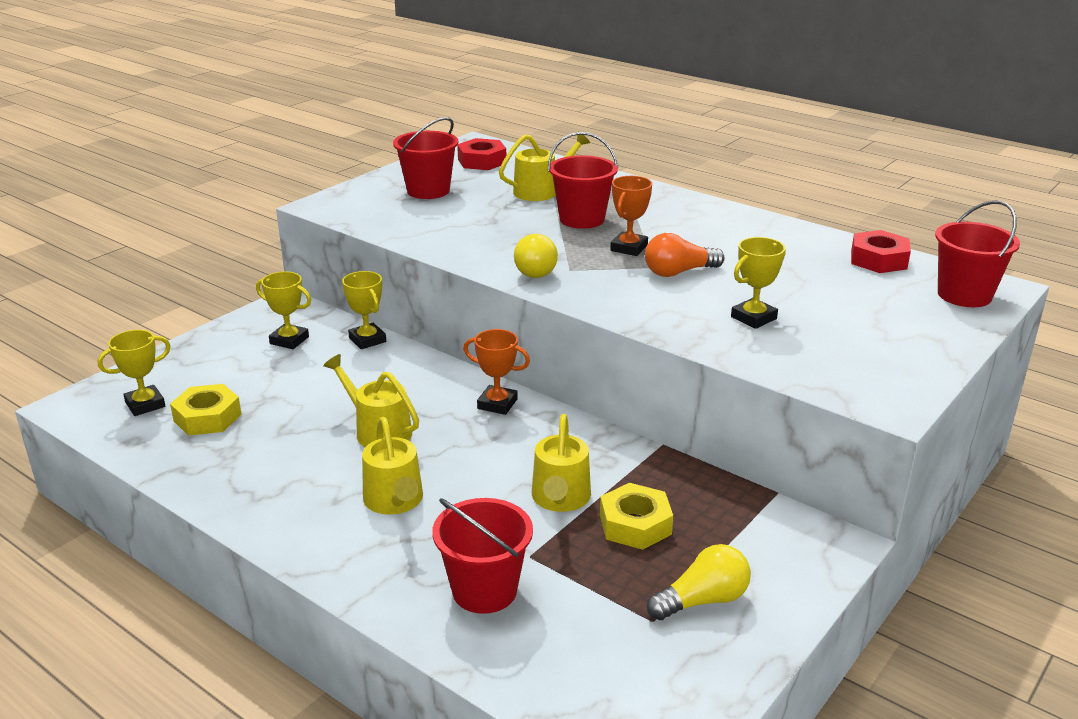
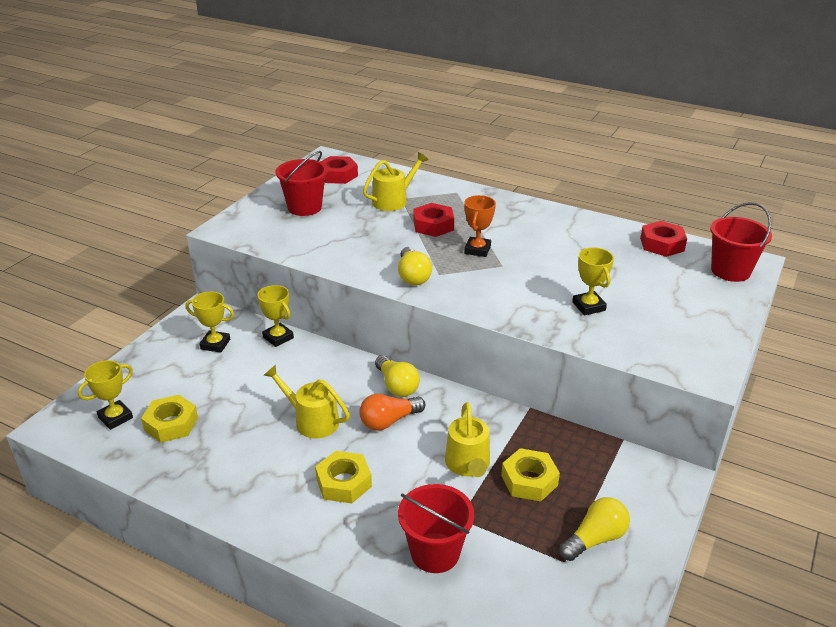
camera: 10 degrees left, 5 degrees up
yellow watering can [362,417,423,515] -> yellow nut [315,451,372,503]
orange trophy [463,329,530,415] -> yellow light bulb [375,355,420,397]
red bucket [548,132,618,229] -> red nut [414,203,454,237]
orange light bulb [645,233,725,277] -> orange light bulb moved to [359,394,425,431]
yellow trophy [731,237,786,329] -> yellow trophy turned 60 degrees counterclockwise [572,248,614,315]

